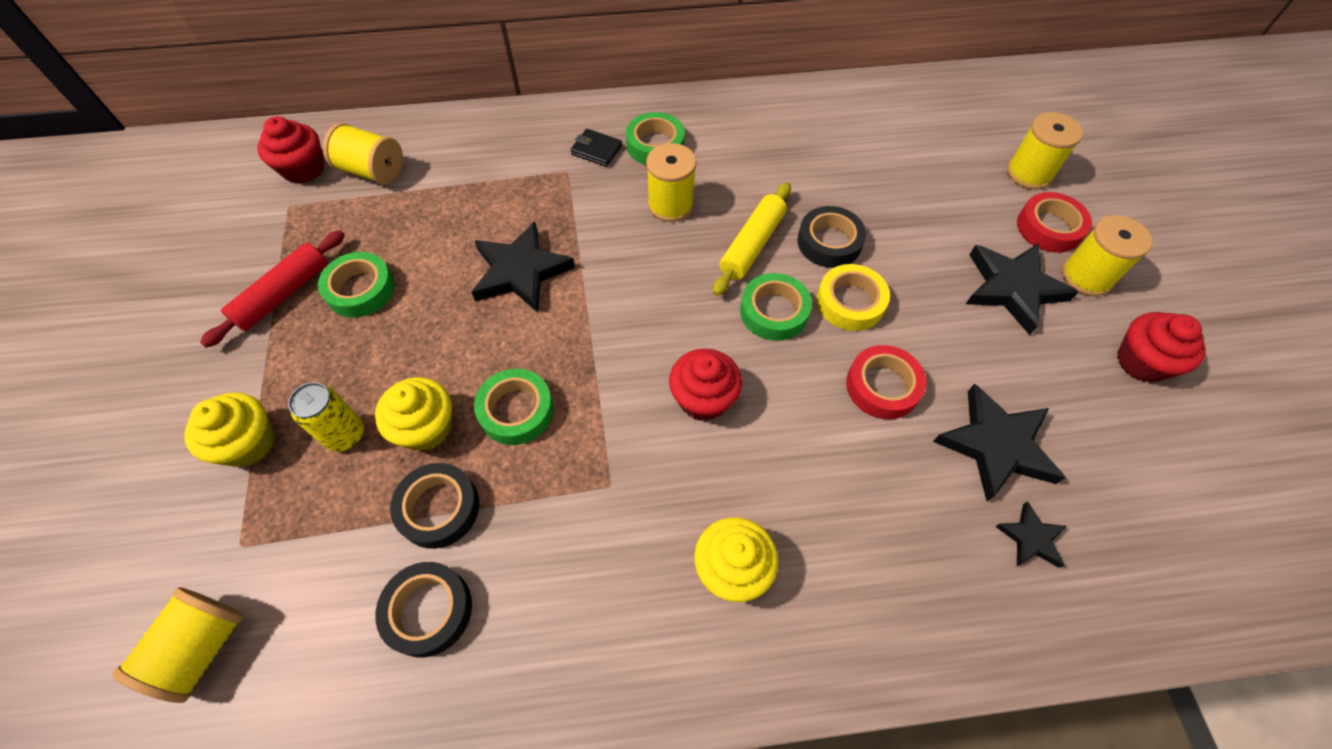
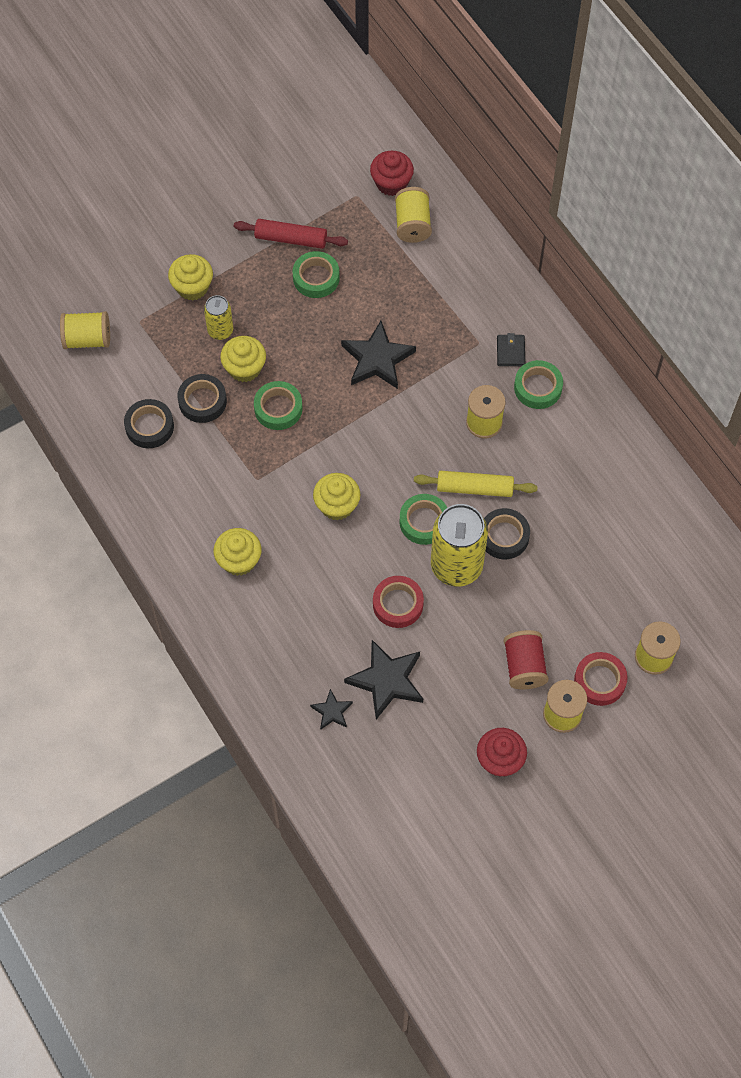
camera: 65 degrees right, 5 degrees up
red cupcake [669,349,742,421] -> yellow cupcake [313,473,360,520]
yellow tape [817,264,890,331] -> yellow can [431,504,488,587]
black star [966,243,1079,335] -> red spool [503,630,549,689]

